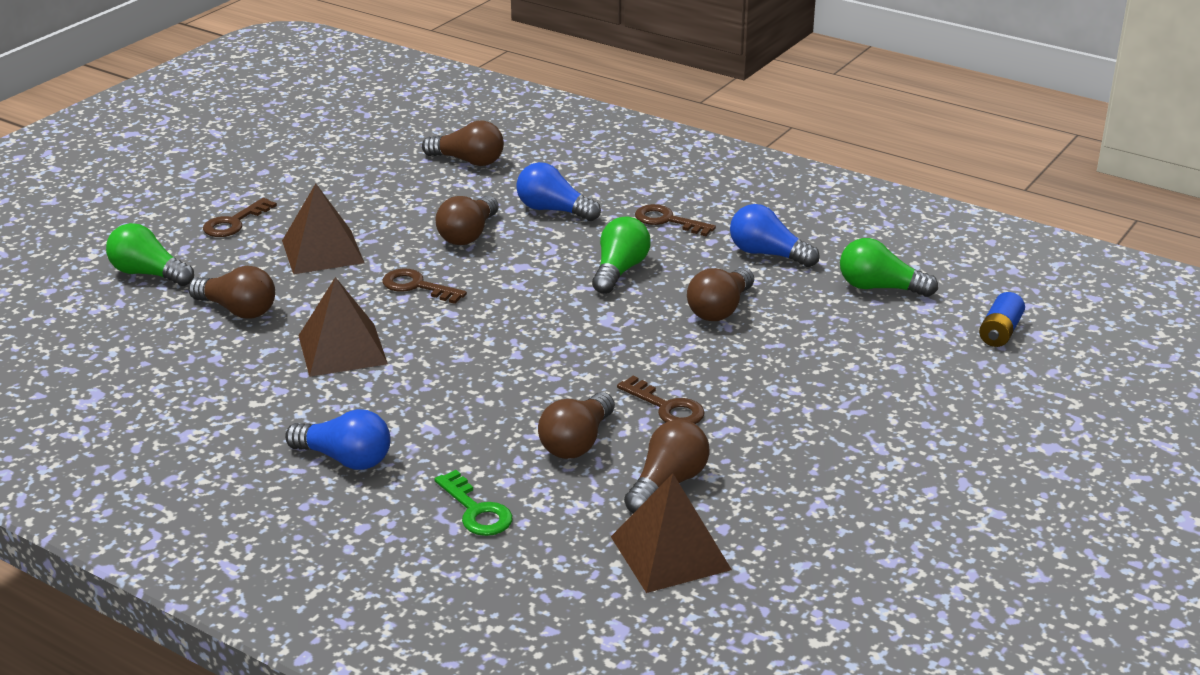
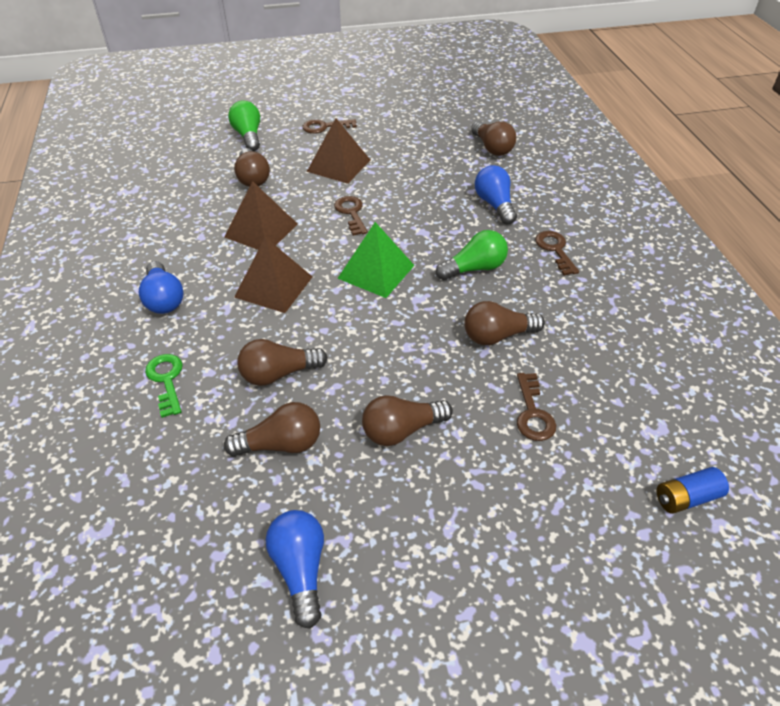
camera: 45 degrees right, 15 degrees up
green key [434,470,513,536] -> green key turned 150 degrees clockwise [145,354,183,418]
brown light bulb [435,196,499,245] -> brown light bulb moved to [362,395,453,446]
brown pyramid [611,473,732,593] -> brown pyramid moved to [234,237,312,313]
brown key [617,376,705,424] -> brown key moved to [517,373,557,441]
blue light bulb [730,204,819,267] -> blue light bulb moved to [266,510,324,629]
green light bulb [840,238,938,297] -> none
none -> green pyramid [337,222,415,298]

